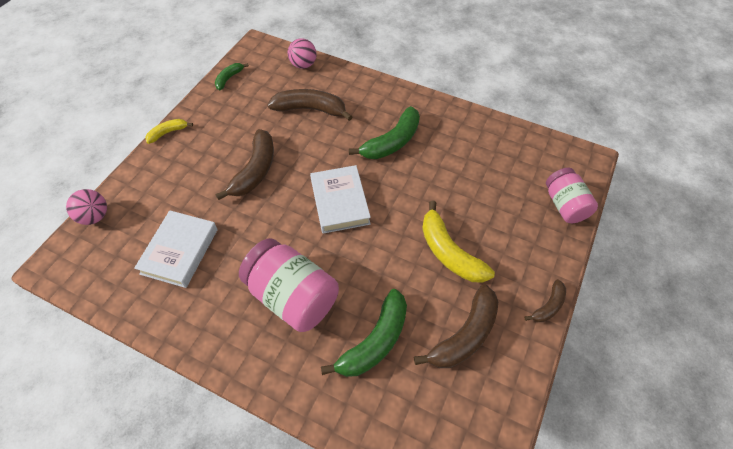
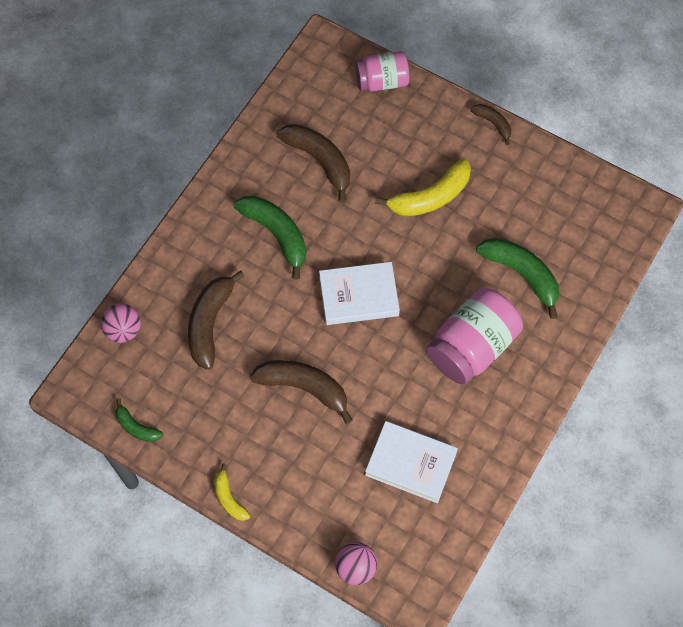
camera: 85 degrees left, 10 degrees up
brown banana [414,284,498,368] -> brown banana moved to [277,124,350,203]

